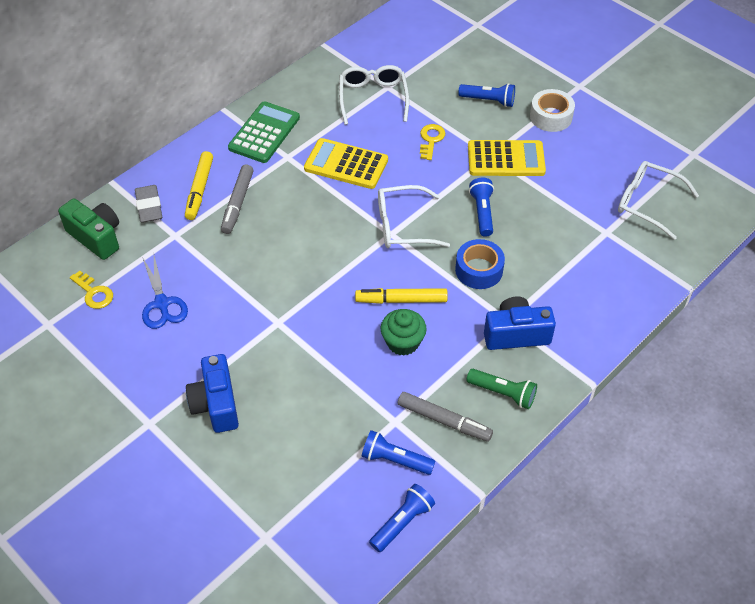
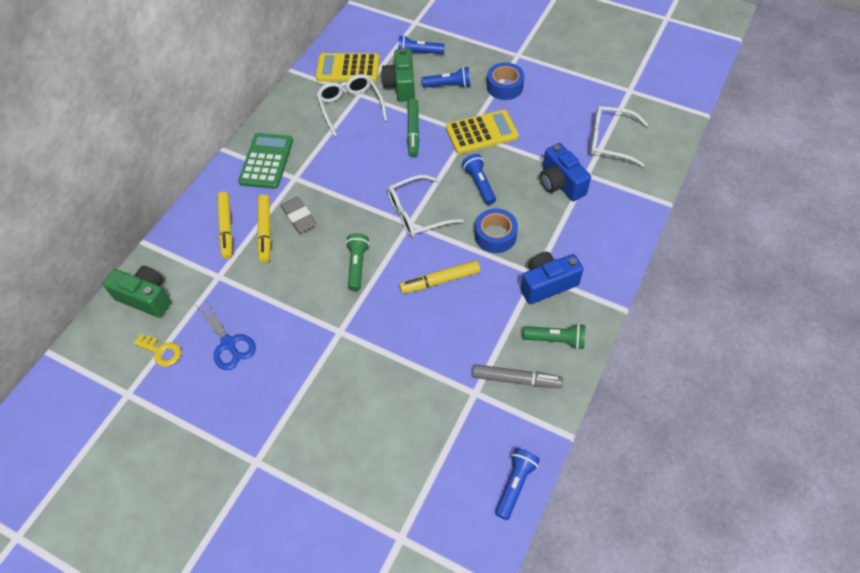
camera: 15 degrees left, 5 degrees up
grey eraser [135,185,162,223] -> grey eraser moved to [280,197,317,233]
blue camera [186,354,239,433] -> blue camera moved to [540,143,591,201]
grey marker [221,165,254,234] -> yellow marker [257,195,271,263]
yellow calculator [304,138,388,189] -> yellow calculator moved to [316,53,380,82]
blue flashlight [362,430,435,475] -> blue flashlight moved to [398,35,445,54]
green cupcake [381,309,427,356] -> none
yellow key [420,124,445,160] -> green marker [407,98,419,157]
white tape [530,89,575,132] -> blue tape [487,62,524,100]
none -> green flashlight [346,233,370,291]
none -> green camera [381,48,415,102]

